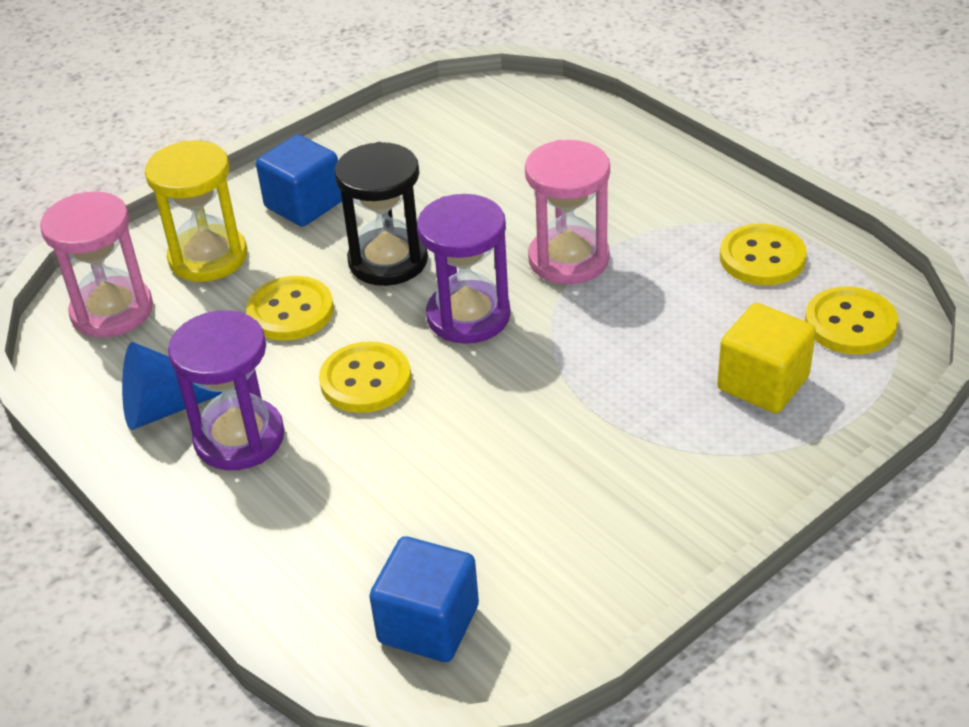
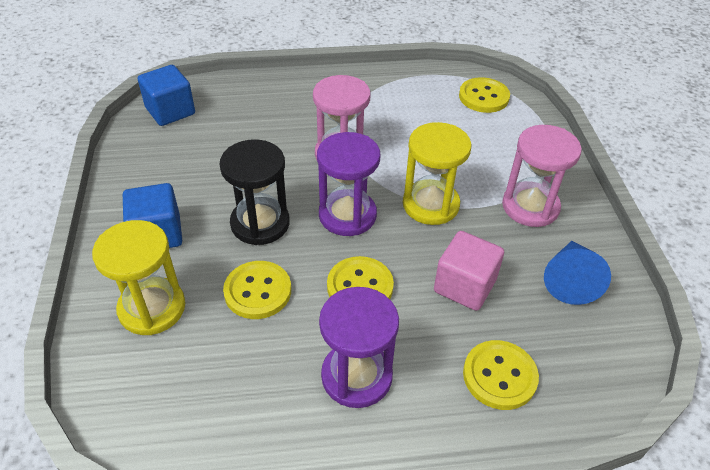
camera: 60 degrees left, 5 degrees up
pink hourglass [40,191,153,338] -> pink hourglass moved to [502,125,582,227]
blue cone [122,342,235,430] -> blue cone moved to [544,241,611,305]
blue cube [369,536,479,662] -> blue cube moved to [138,65,195,126]
yellow cube [717,303,816,413] -> none
yellow button [720,224,807,285] -> yellow button moved to [463,340,539,410]
none -> yellow hourglass [403,122,472,225]
none -> pink cube [434,231,504,311]

